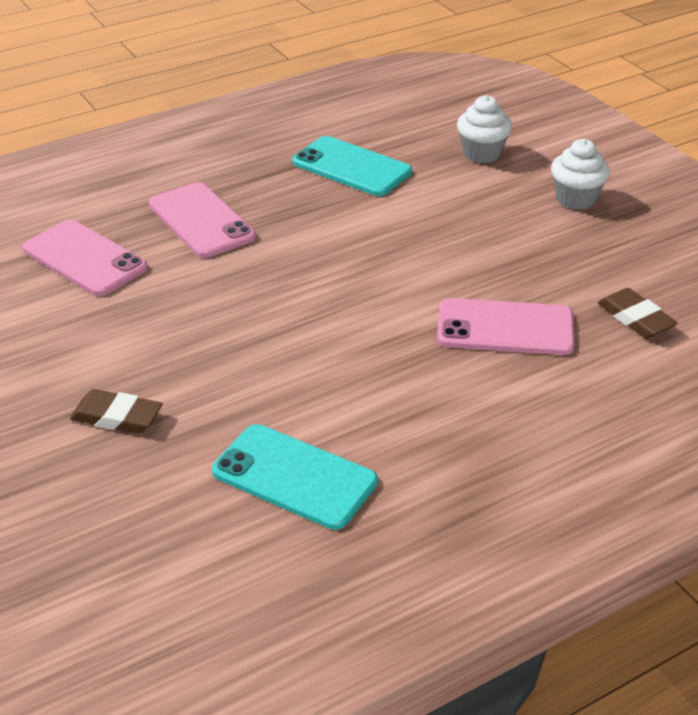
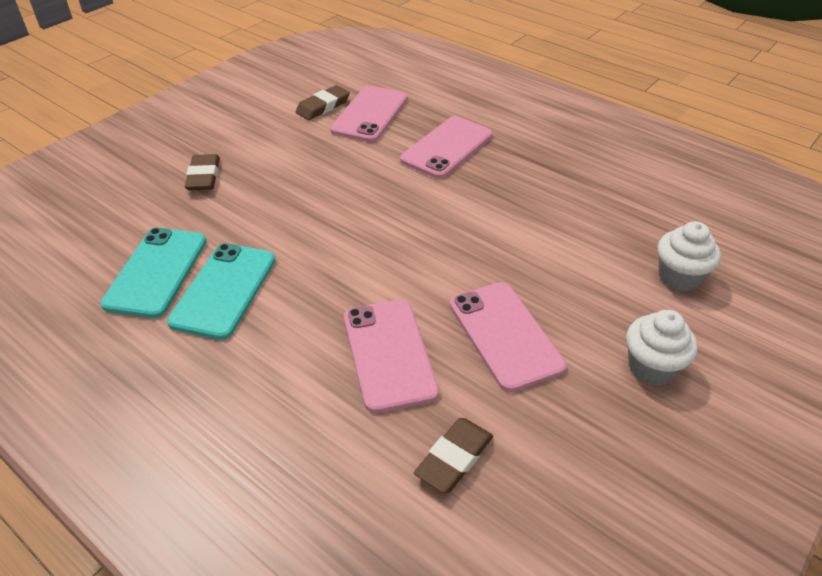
camera: 70 degrees right, 5 degrees up
turquoise phone [292,136,412,196] -> turquoise phone moved to [167,243,276,340]
none -> brown eraser [296,85,350,120]
none -> pink phone [450,282,566,392]

